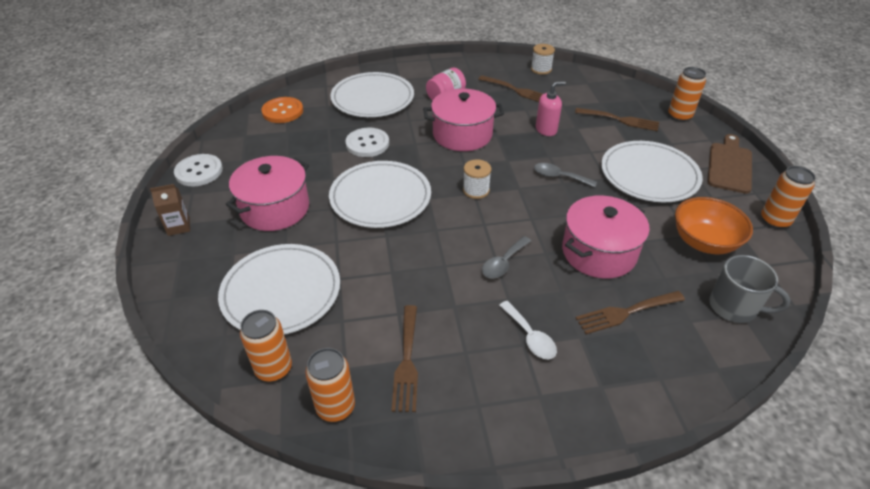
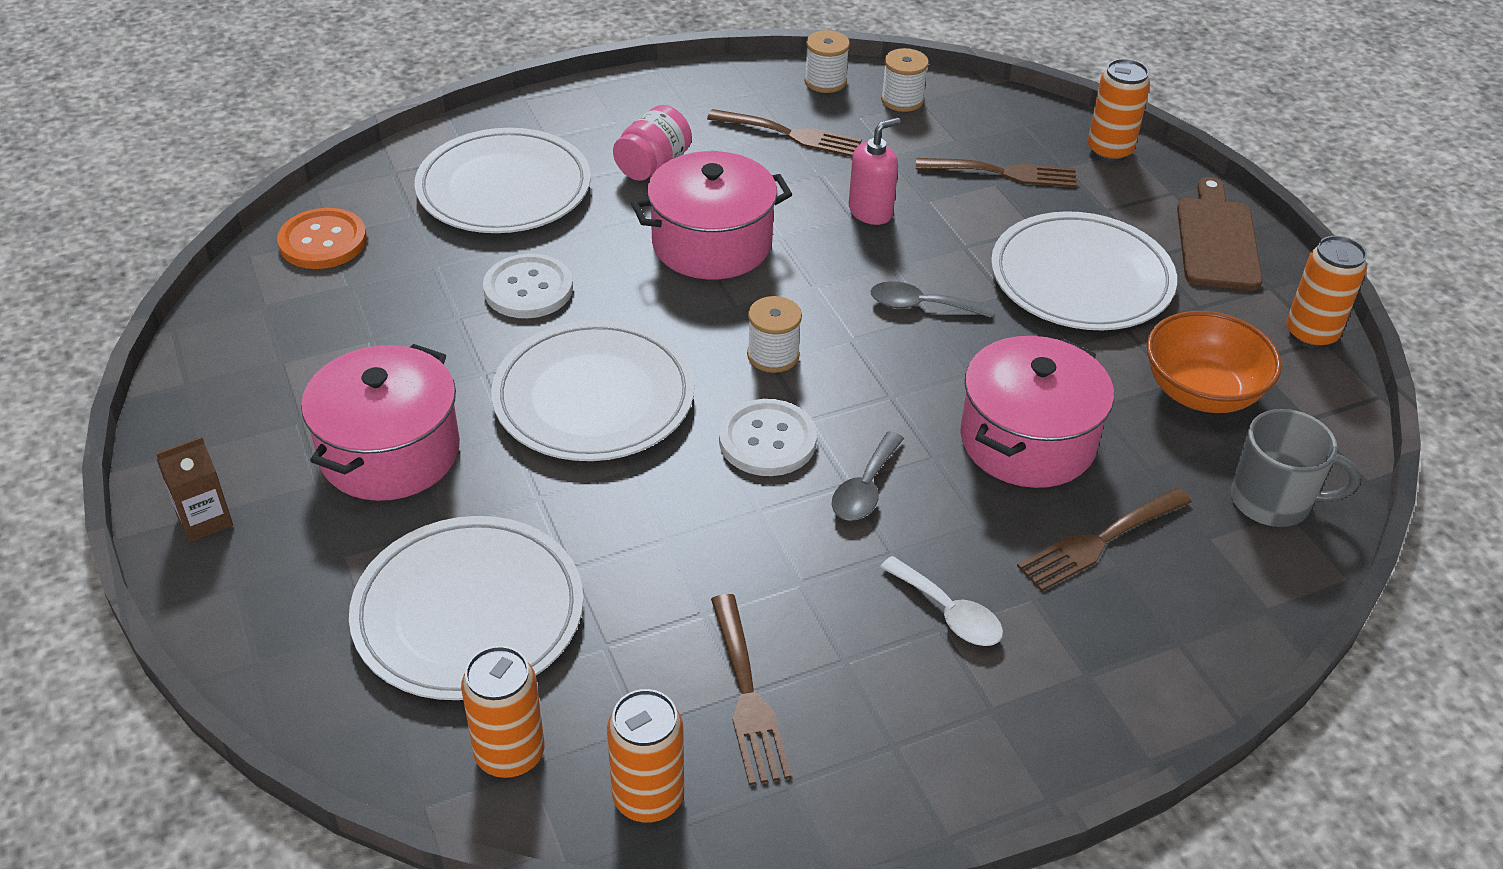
camera: 15 degrees left, 0 degrees up
white button [174,154,223,186] -> white button moved to [719,399,817,476]
none -> white spool [881,48,929,112]

